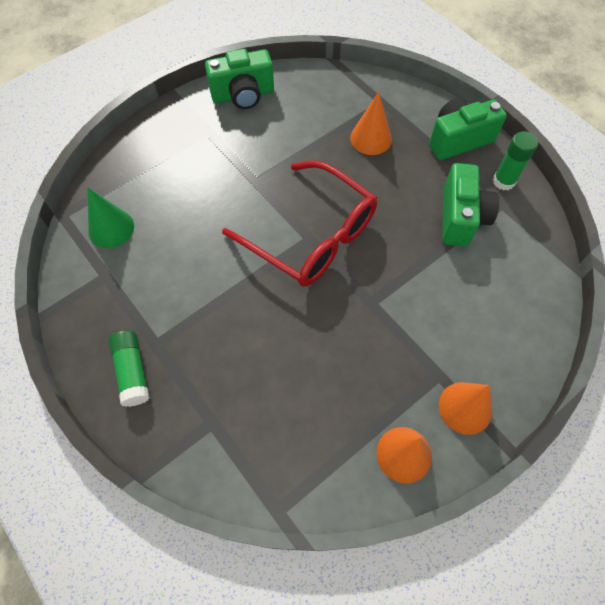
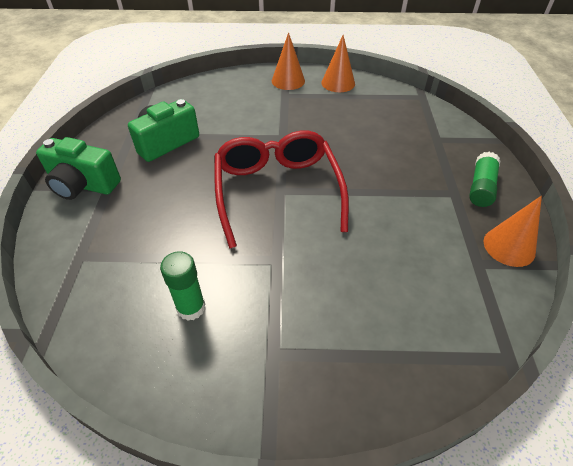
camera: 140 degrees left, 15 degrees down
green cone [87,187,134,248] -> none
green camera [205,49,274,109] -> none
orange cone [350,92,392,155] -> orange cone moved to [483,196,542,267]
green glue stick [493,131,538,190] -> green glue stick moved to [160,251,206,321]

